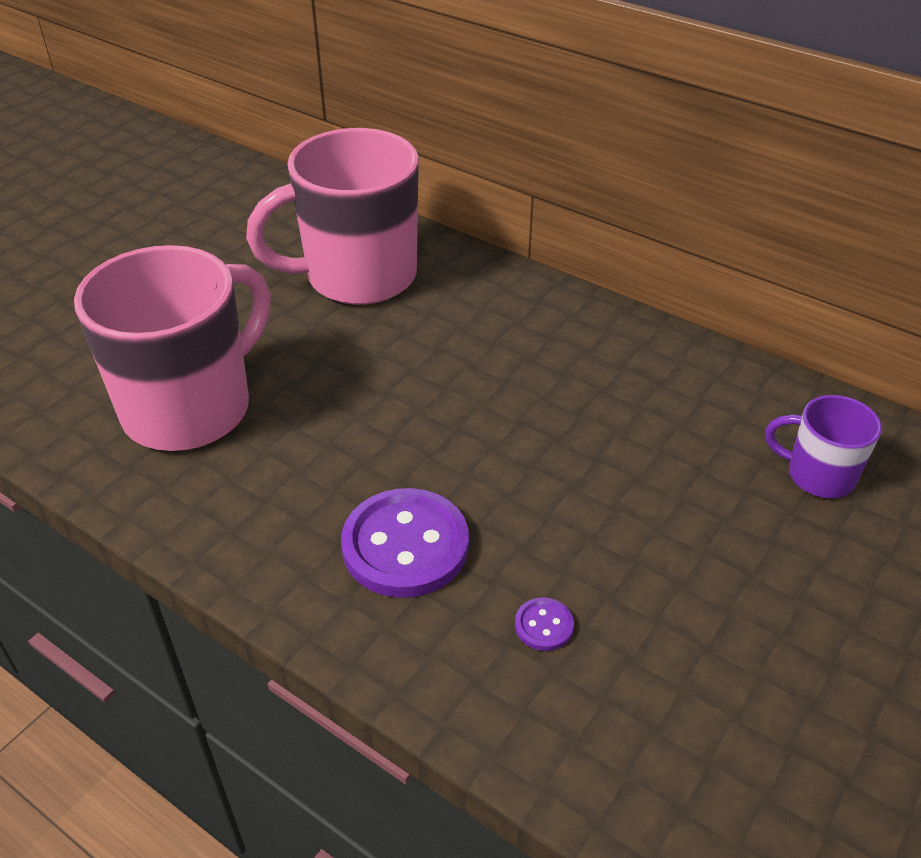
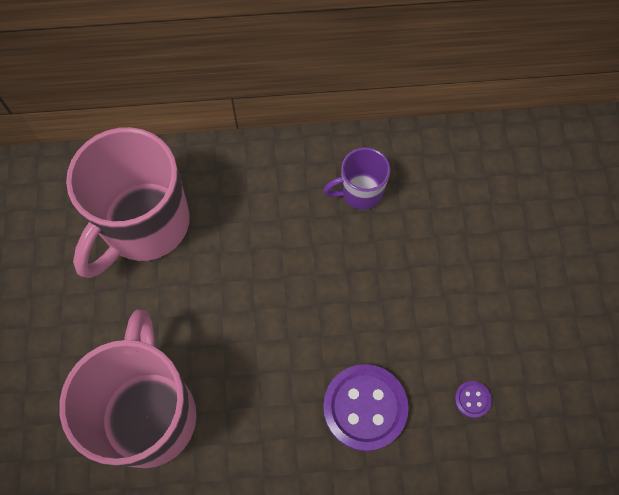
camera: 40 degrees left, 25 degrees up
purple mug [765,395,882,498] -> purple mug moved to [323,148,390,209]

